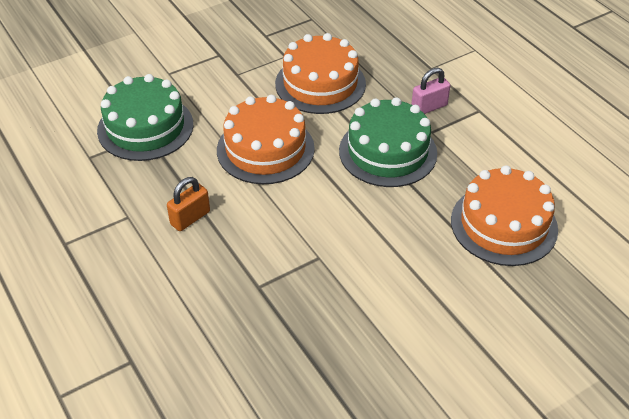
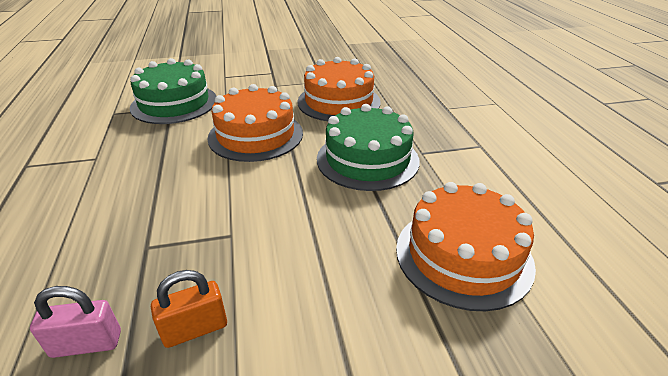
camera: 20 degrees right, 10 degrees down
orange padlock [167,177,210,231] -> orange padlock moved to [151,270,227,348]
pink padlock [411,68,450,114] -> pink padlock moved to [30,286,121,358]

